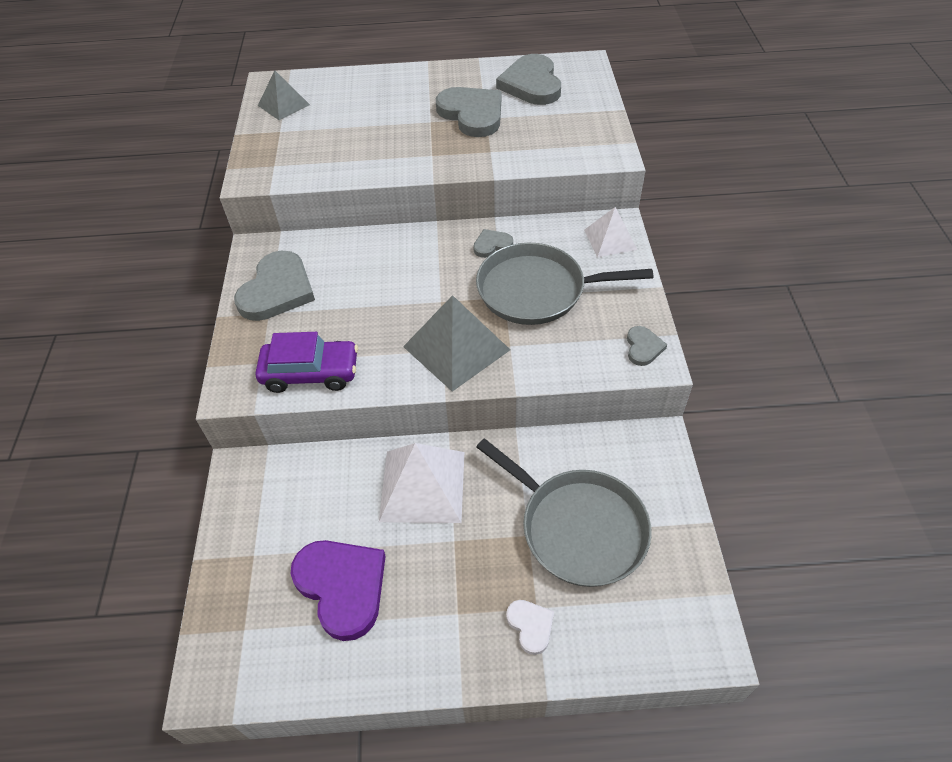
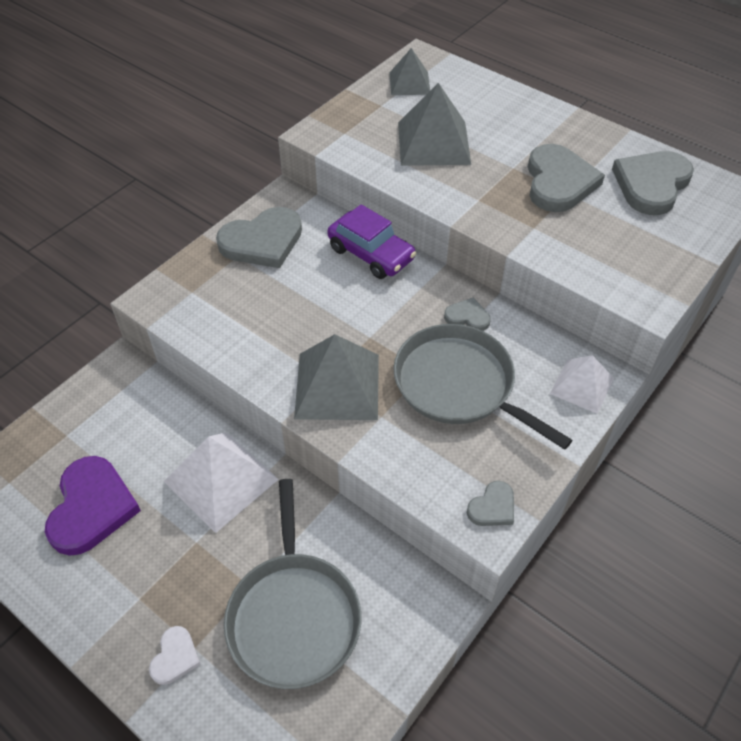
camera: 40 degrees right, 0 degrees up
purple car [256,332,358,393] -> purple car moved to [327,204,416,279]
none -> grey pyramid [398,83,471,166]

